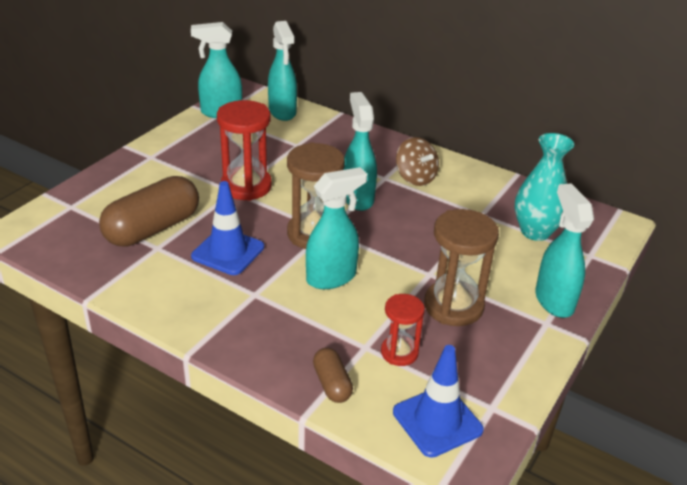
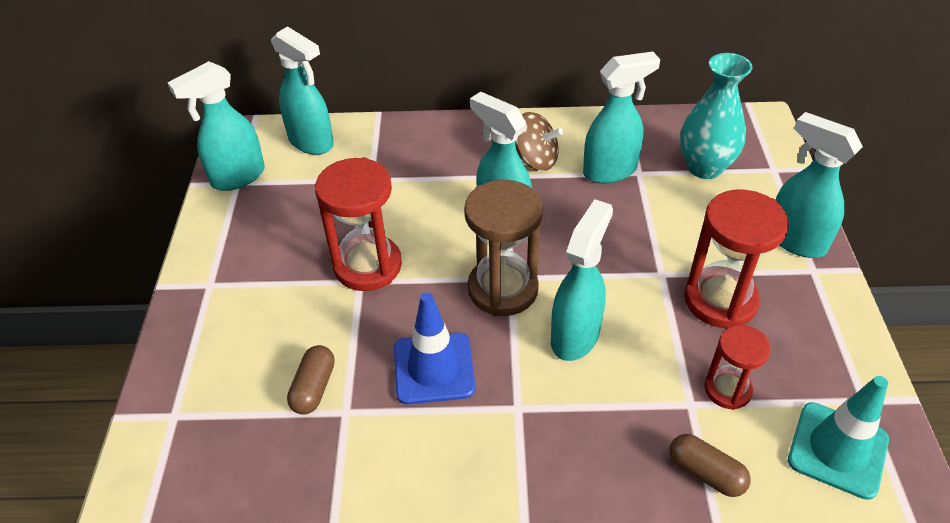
camera: 30 degrees left, 10 degrees up
brown capsule [99,176,199,247] -> brown capsule [287,345,335,415], size x0.50
blue traffic cone [393,345,484,458] -> turquoise traffic cone [788,376,889,500]
brown hourglass [424,209,499,326] -> red hourglass [684,190,789,328]
none -> turquoise spray bottle [583,52,660,183]

